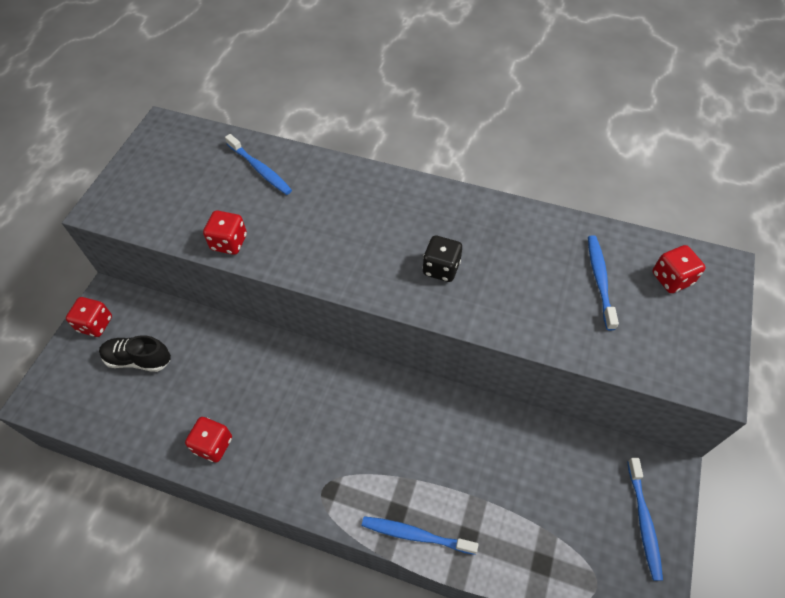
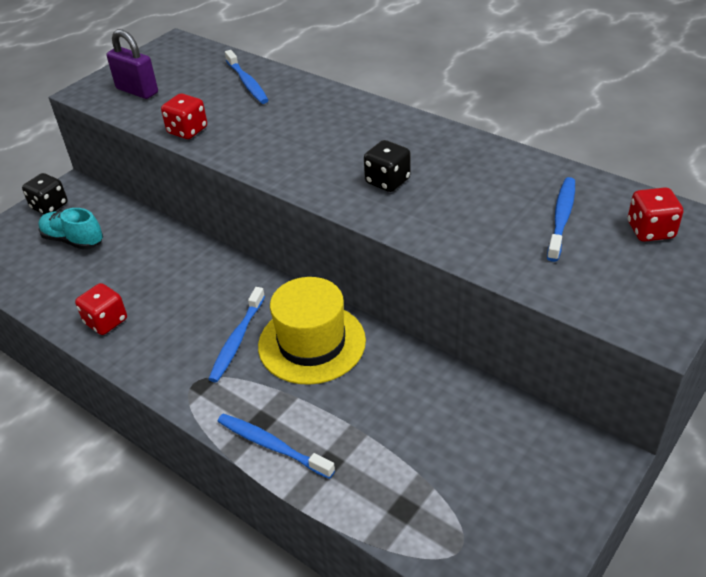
camera: 20 degrees right, 15 degrees down
red dice [66,297,112,337] -> black dice [22,173,68,214]
black shoe [99,335,171,372] -> turquoise shoe [38,208,103,250]
blue toothbrush [627,458,663,581] -> blue toothbrush moved to [208,287,265,382]
none -> purple padlock [106,29,158,99]
none -> yellow hat [258,277,366,385]

